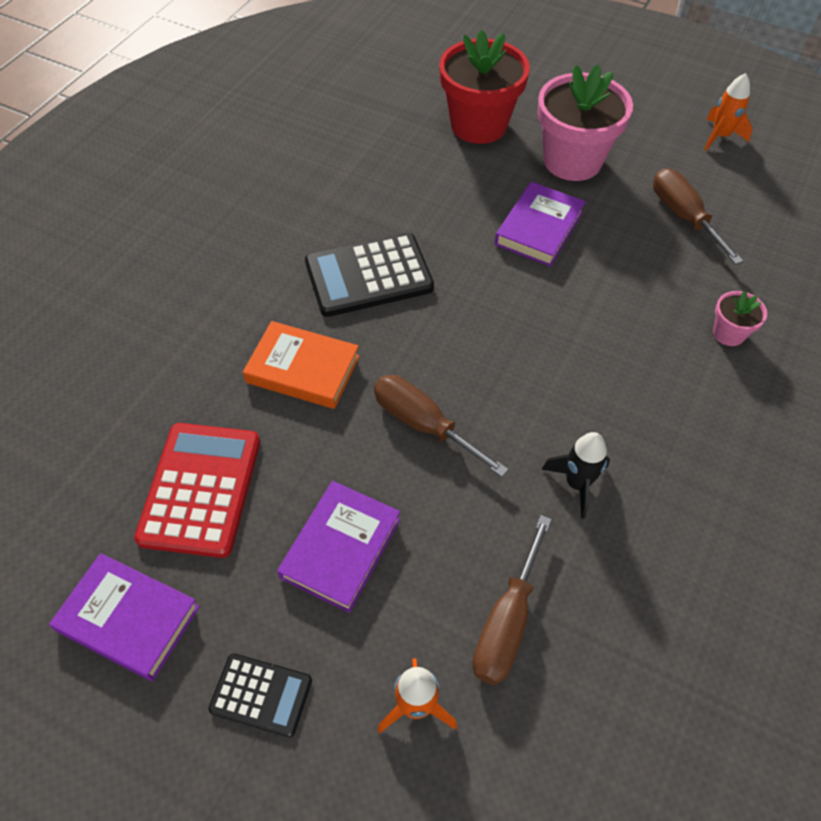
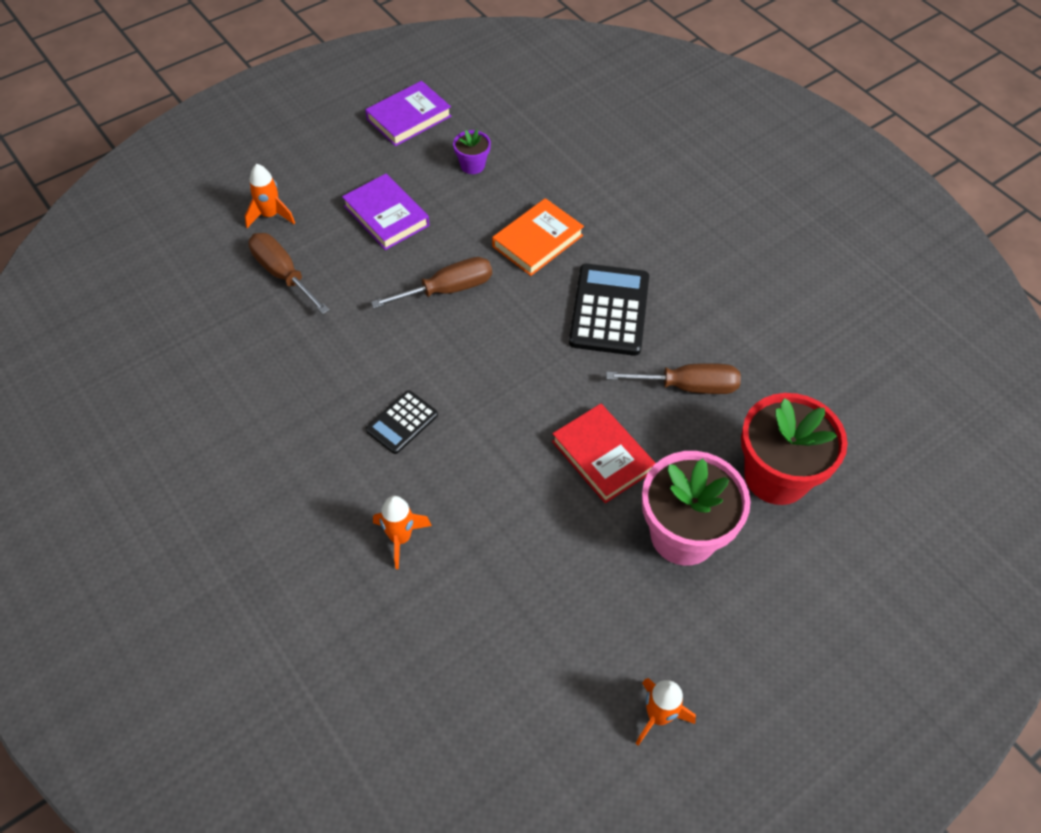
camera: 115 degrees right, 0 degrees up
red calculator [134,423,260,558] -> purple flower pot [453,130,491,174]
black calculator [208,653,312,737] -> black calculator moved to [366,390,438,454]
purple book [495,182,586,266] -> red book [552,404,656,503]
black rocket [541,432,610,519] -> none
brown screwdriver [653,169,743,265] -> brown screwdriver moved to [606,363,741,394]
pink flower pot [713,291,767,346] -> orange rocket [373,496,432,569]

